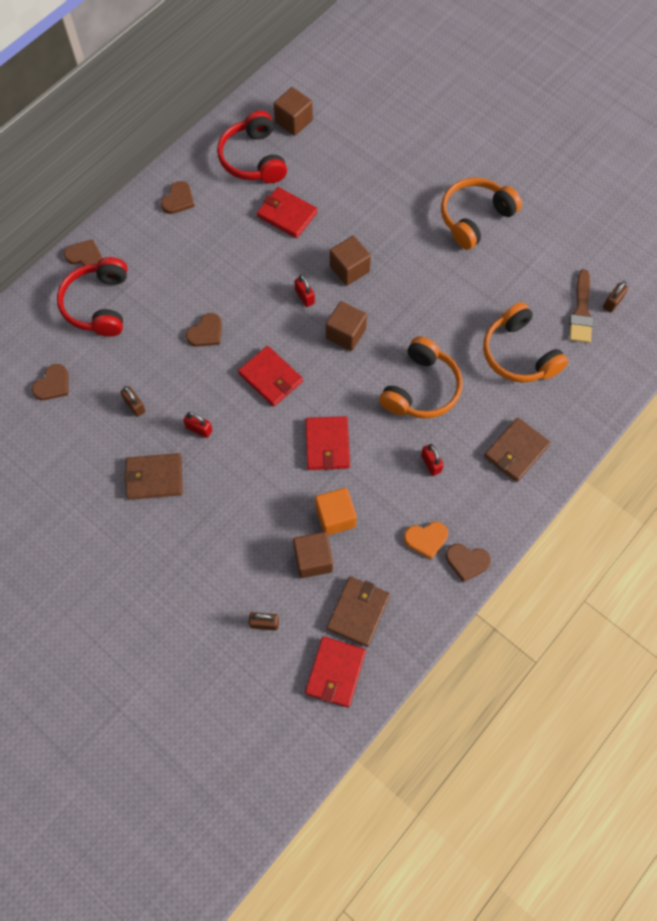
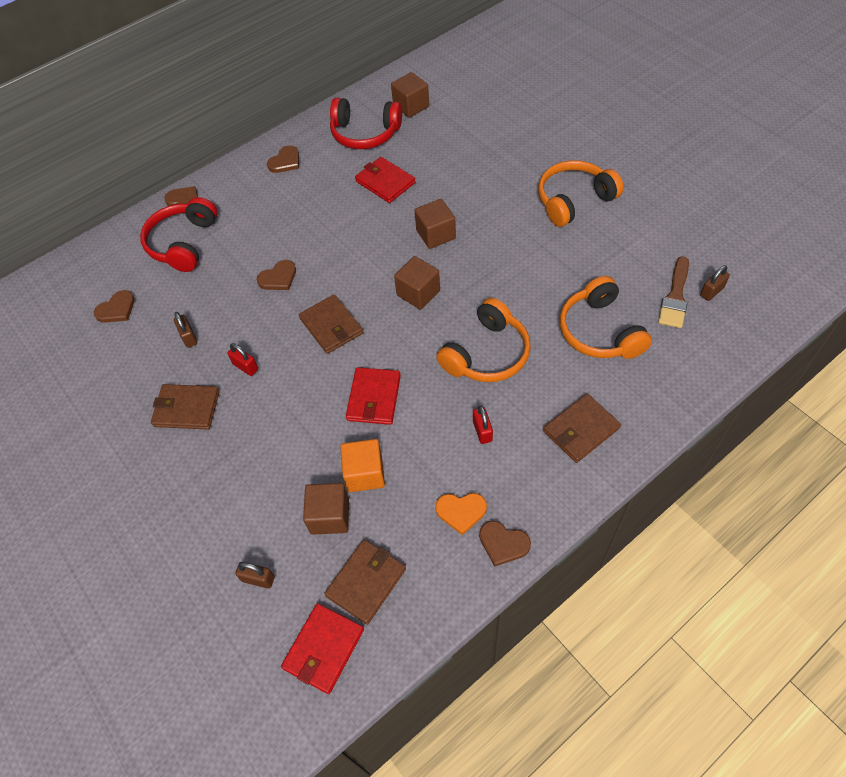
camera: 15 degrees right, 10 degrees down
red headphones [217,111,287,183] -> red headphones turned 75 degrees counterclockwise [330,98,402,149]
red wallet [238,346,303,407] -> brown wallet [299,294,363,354]
red padlock [294,275,315,307] -> none

